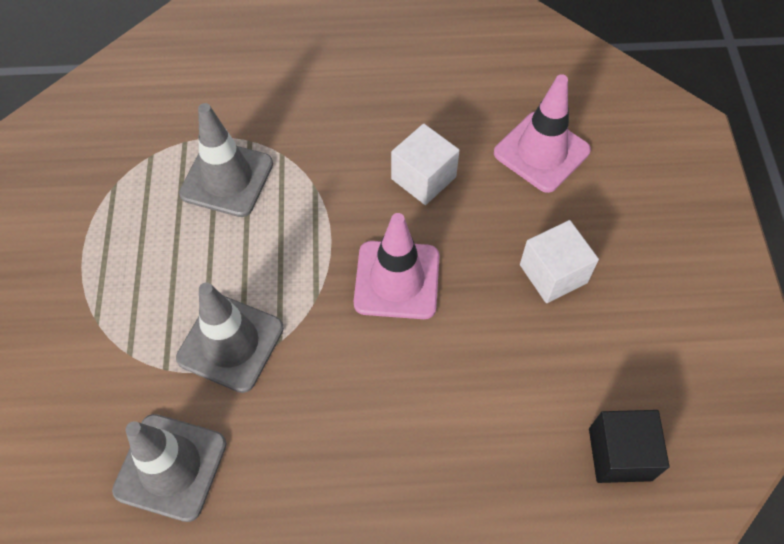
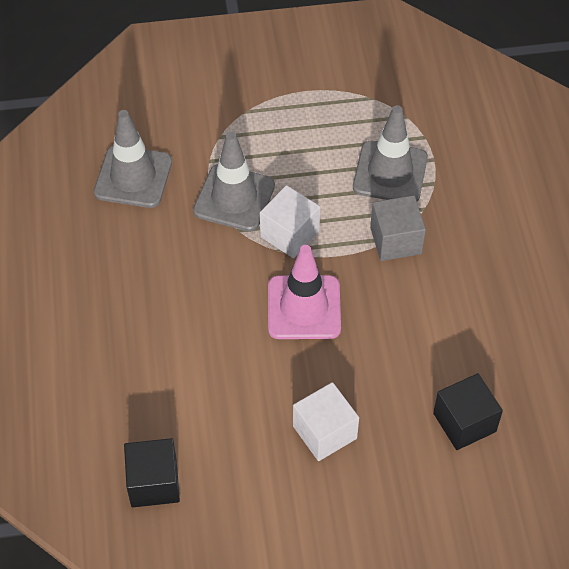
camera: 85 degrees right, 5 degrees down
white cube [391,124,460,205] -> white cube moved to [260,185,320,258]
pink traffic cone [494,74,591,193] -> black cube [433,373,503,450]
none -> grey cube [370,195,426,261]

